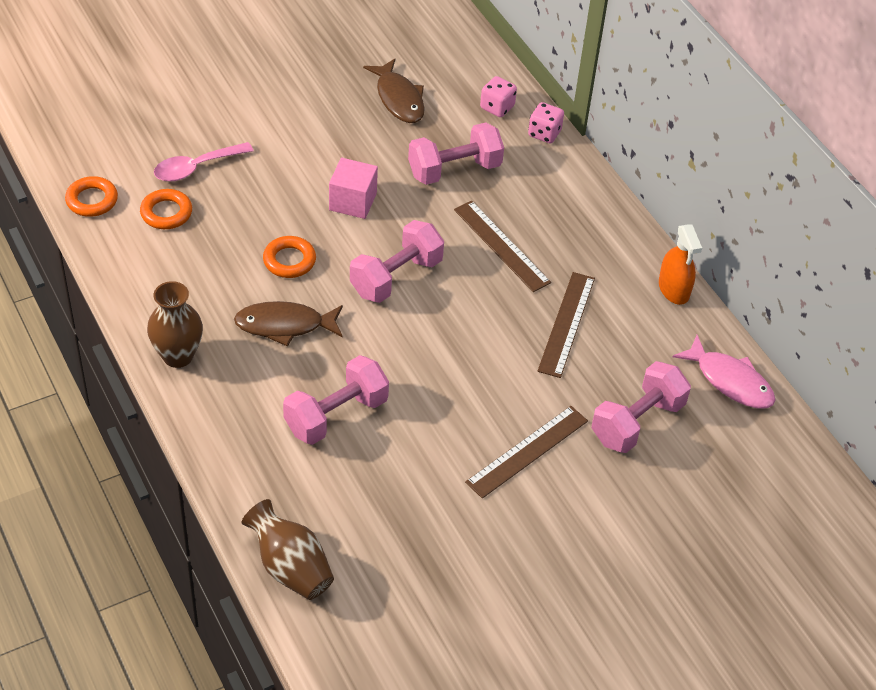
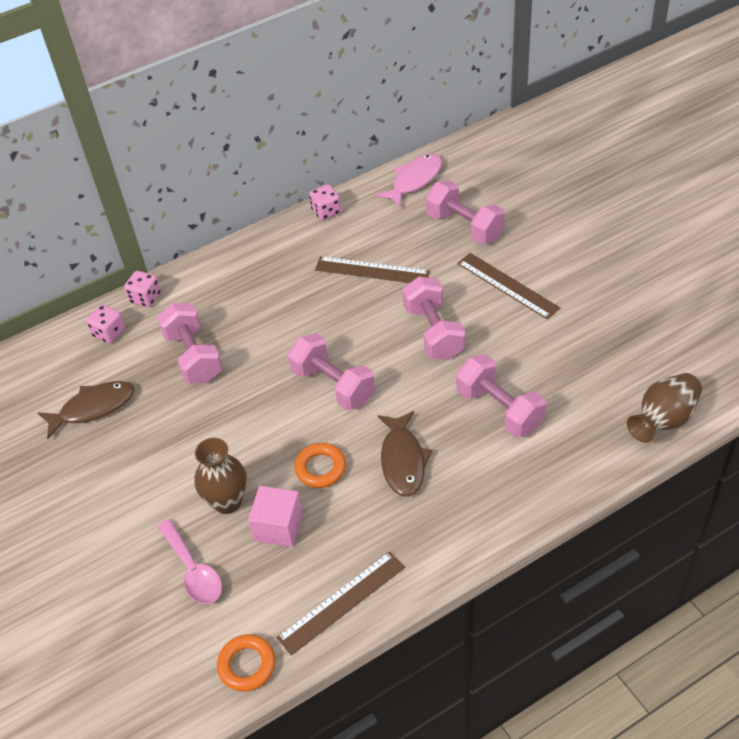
camera: 85 degrees left, 0 degrees up
orange ring [140,189,192,229] -> none
brown vase [147,281,203,368] -> brown vase moved to [194,438,247,514]
pink cube [329,158,378,219] -> pink cube moved to [248,486,303,547]
brown ruler [454,201,551,292] -> brown ruler moved to [276,551,405,655]
orange spray bottle [659,224,702,305] -> pink dice [309,184,341,220]
none -> pink dumbbell [402,277,465,360]

